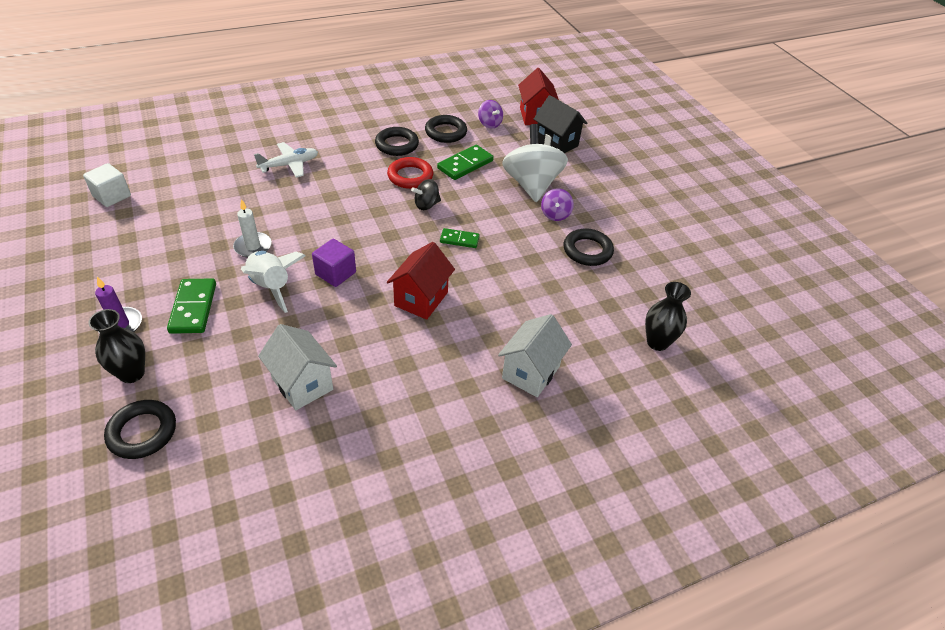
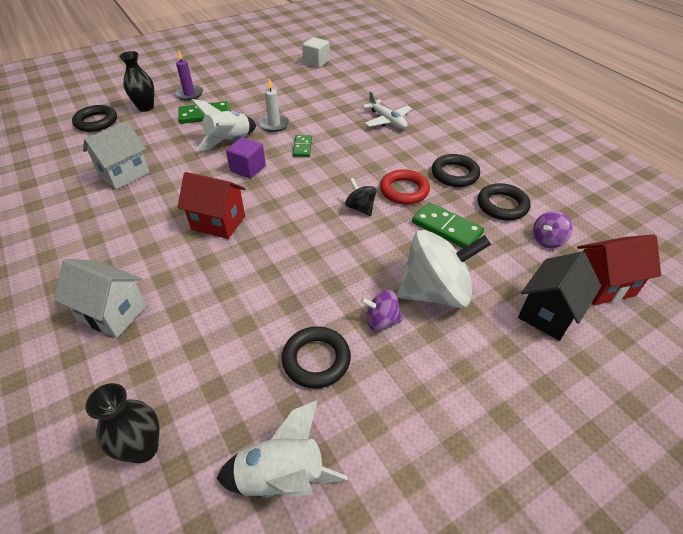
camera: 85 degrees right, 0 degrees up
green domino [440,228,480,248] -> green domino moved to [293,135,312,157]
none -> white rocket [216,400,348,499]

